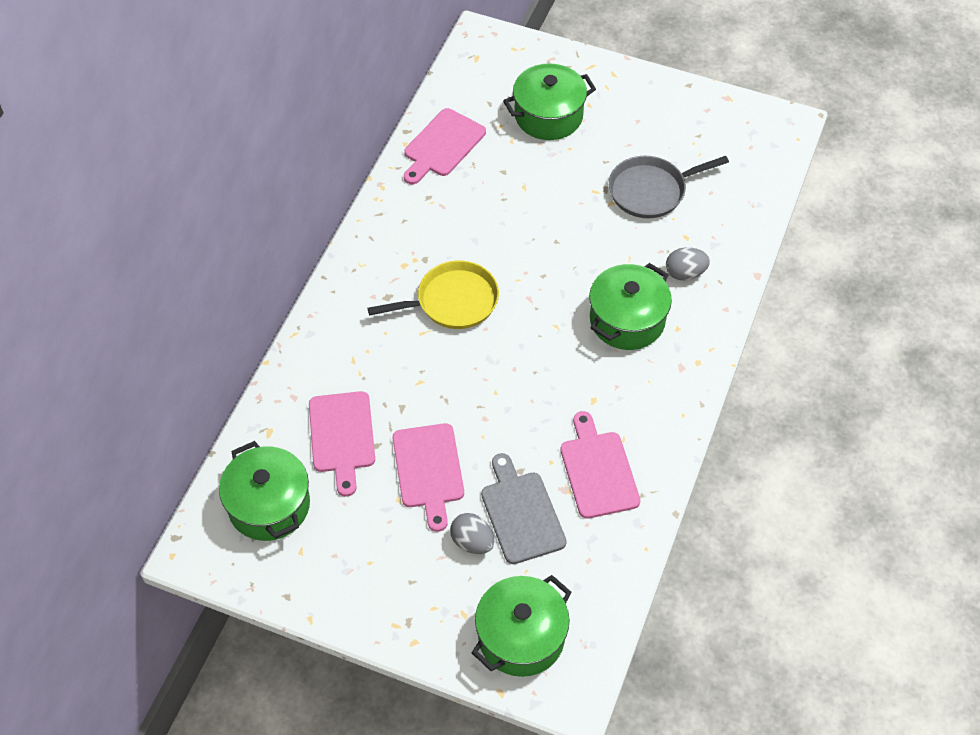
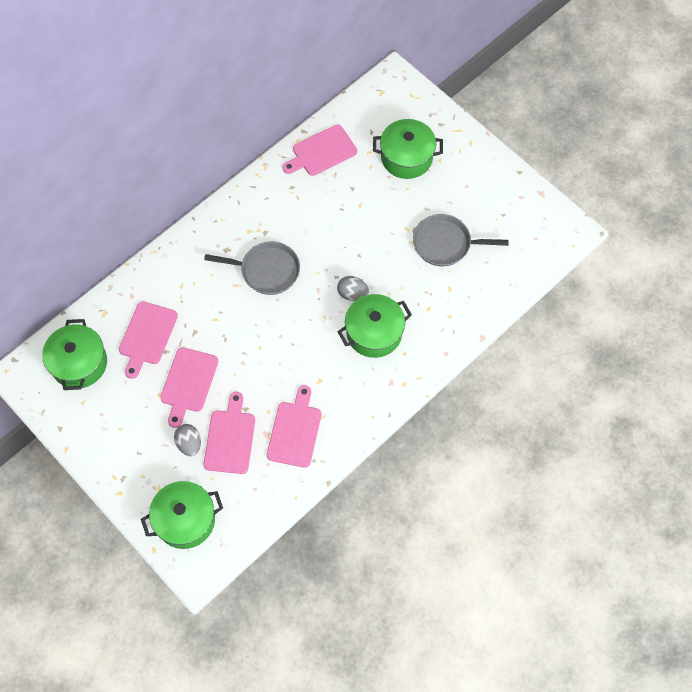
camera: 25 degrees right, 10 degrees up
yellow pan [368,260,499,329] -> grey pan [204,241,300,295]
grey cutting board [481,453,567,564] -> pink cutting board [203,392,255,474]
grey egg [666,247,710,280] -> grey egg moved to [337,276,369,301]

